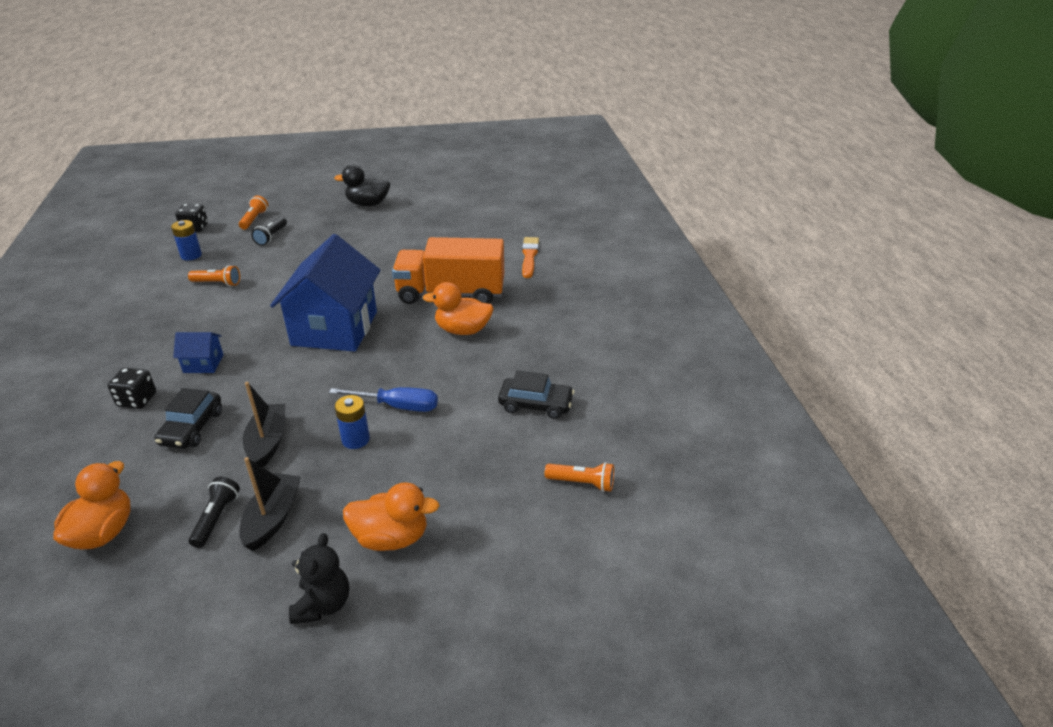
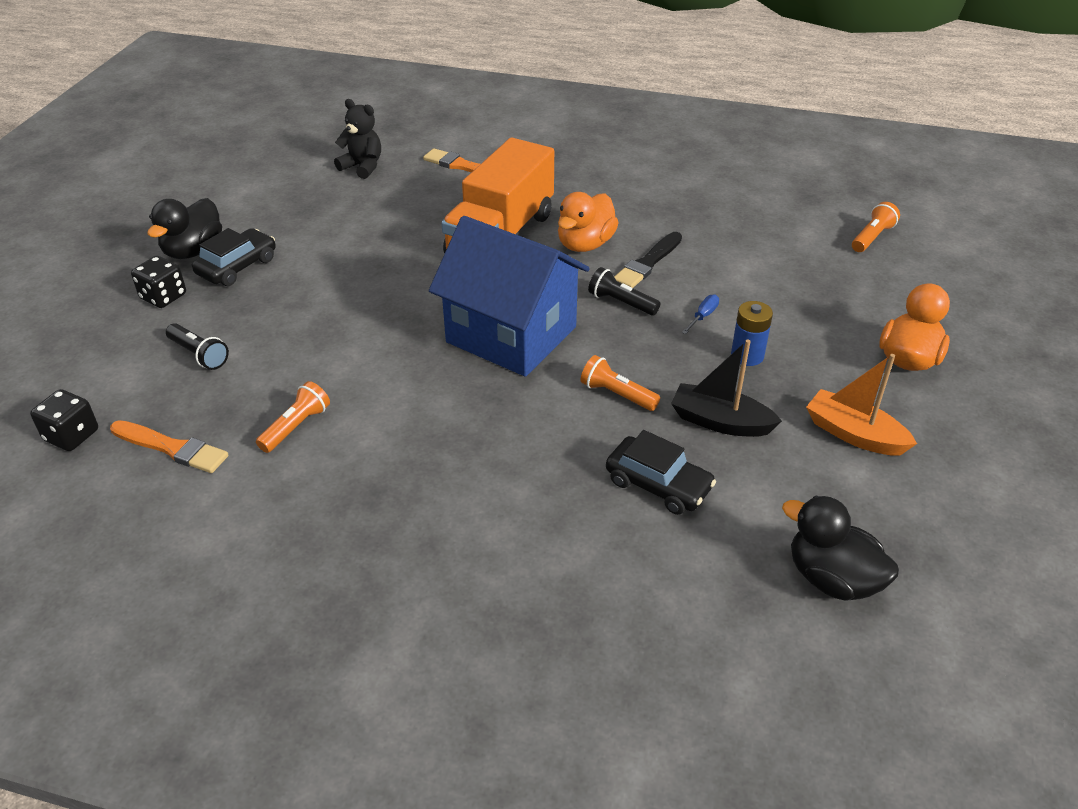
camera: 65 degrees left, 5 degrees up
orange duck [53,461,130,549] -> black duck [782,496,899,601]
black dice [108,367,156,409] -> black dice moved to [131,256,186,308]
blue battery [171,220,202,260] -> orange brush [110,420,228,473]
blue house [173,332,223,373] -> none
black flashlight [188,477,240,548] -> black flashlight moved to [588,267,660,315]
orange flashlight [239,196,268,230] -> orange flashlight moved to [581,355,660,411]
black boat [239,457,301,551] -> orange boat [806,354,917,455]
black teddy bear [289,533,349,624] -> black teddy bear moved to [334,99,381,179]
blue screwdriver [329,387,438,412] -> blue screwdriver [682,294,719,334], size x0.52
black car [498,370,575,419] -> black car moved to [192,228,276,286]
none -> black brush [614,232,682,288]

